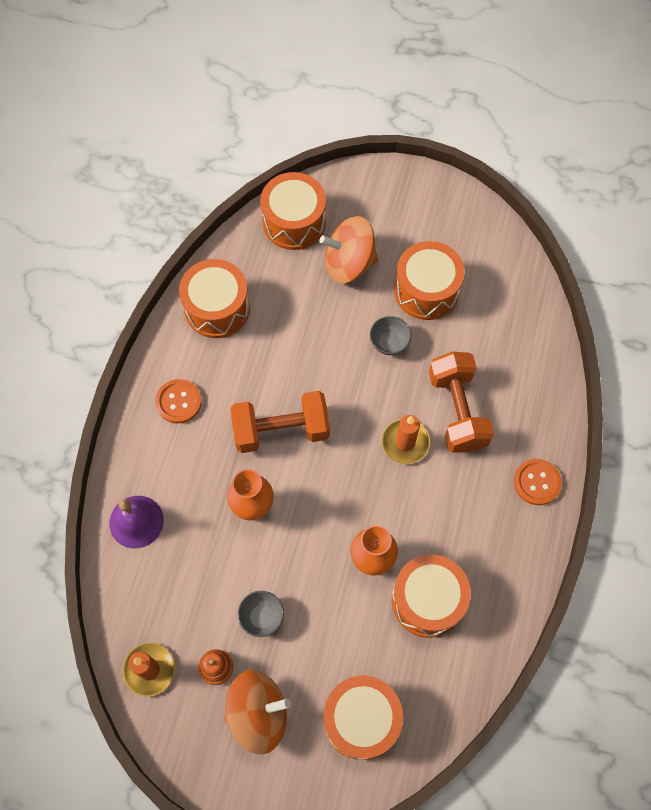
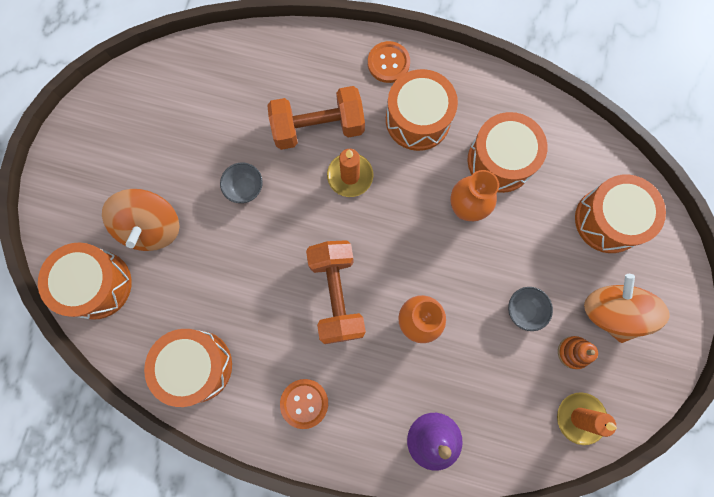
camera: 90 degrees left, 10 degrees up
orange drum [394,241,465,320] -> orange drum moved to [386,69,458,151]

